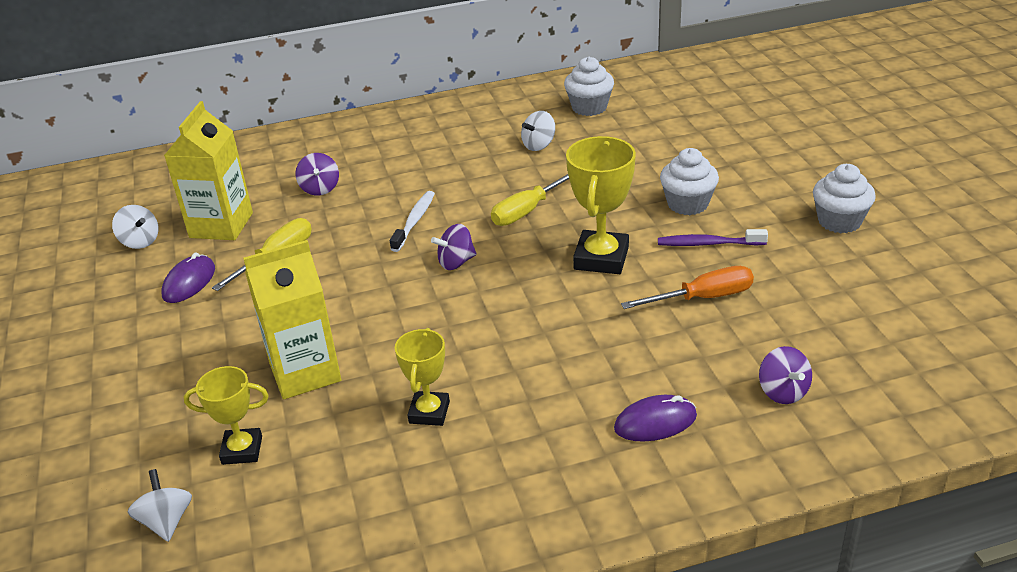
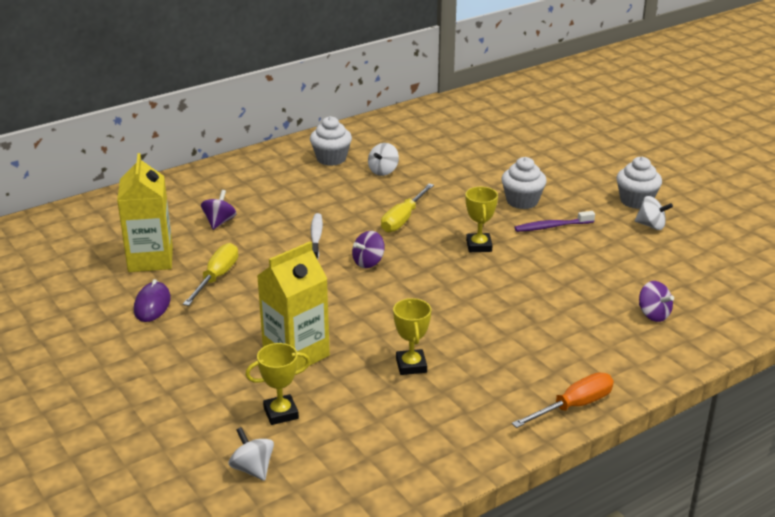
camera: 20 degrees left, 5 degrees down
white spinning top [112,205,159,249] -> white spinning top moved to [635,196,673,230]
purple spinning top [295,153,339,196] -> purple spinning top turned 135 degrees counterclockwise [201,190,237,230]
white cupcake [564,57,614,116] -> white cupcake moved to [310,116,352,166]
yellow trophy [566,136,636,274] -> yellow trophy [466,187,498,252], size x0.63
purple mouse [614,395,697,442] -> none
orange screwdriver [621,266,754,309] -> orange screwdriver moved to [512,372,614,428]

